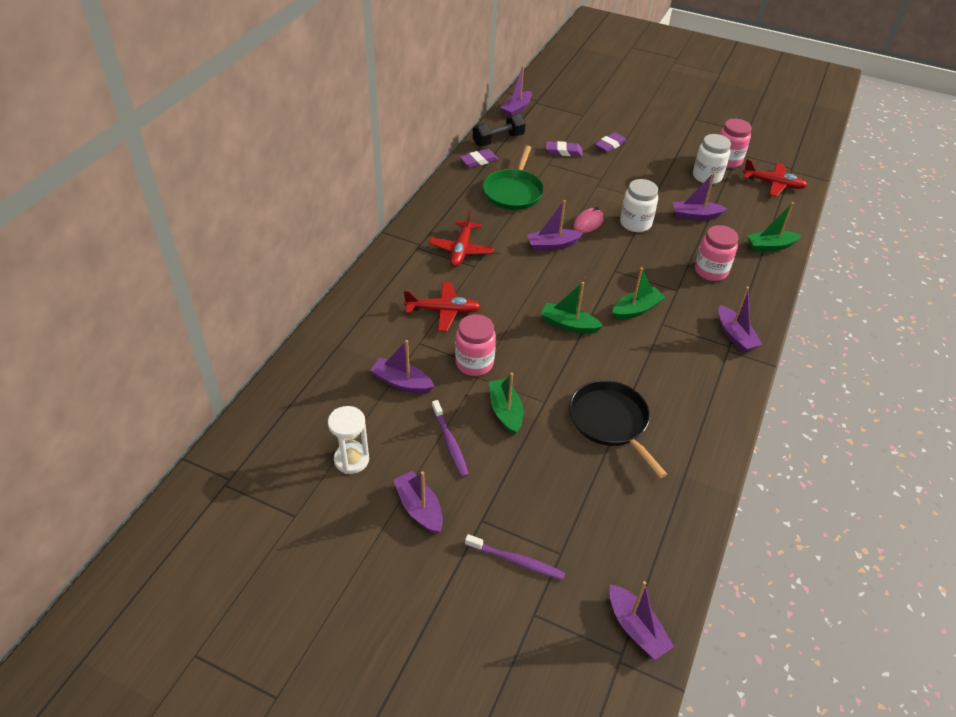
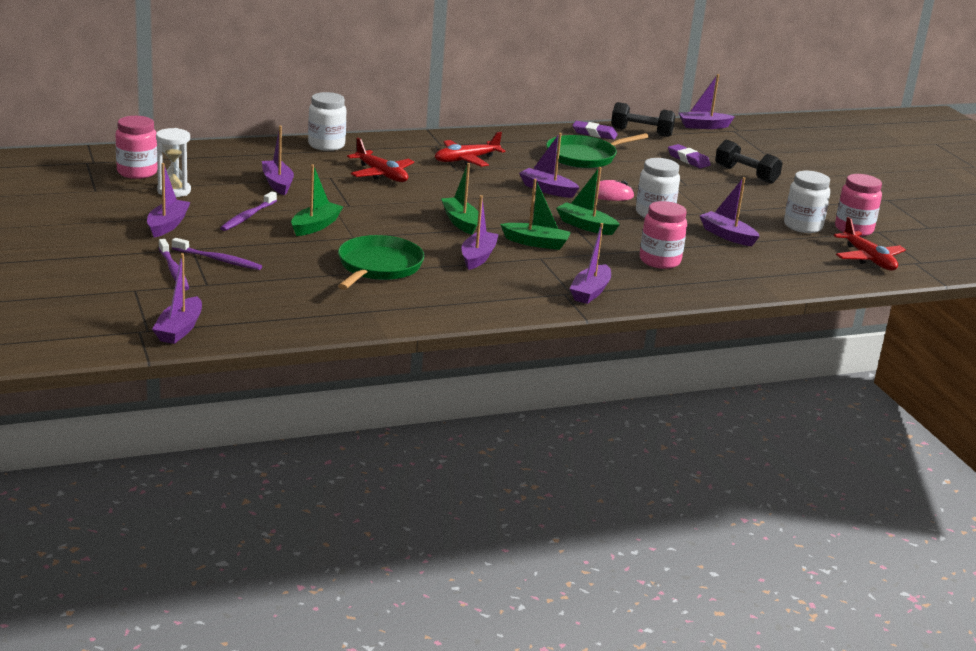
camera: 45 degrees right, 20 degrees down
pink jar [455,314,496,376] -> pink jar moved to [116,116,157,179]
black pan [569,380,667,478] -> green pan [338,235,424,290]
purple eraser [594,132,626,153] -> black dumbbell [715,139,783,184]
green boat [747,202,802,252] -> green boat moved to [556,167,620,235]
none -> purple toothbrush [172,238,262,270]
none -> white jar [308,92,347,151]
none -> purple boat [461,195,499,270]

